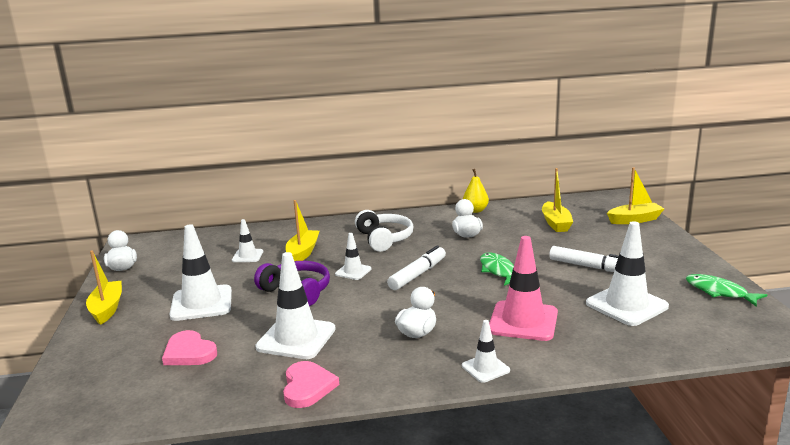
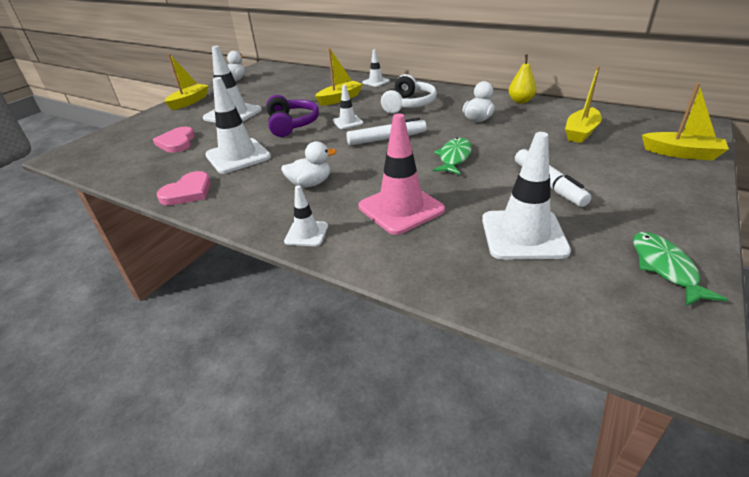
camera: 40 degrees right, 15 degrees up
white traffic cone [232,219,263,262] -> white traffic cone moved to [362,49,390,87]

